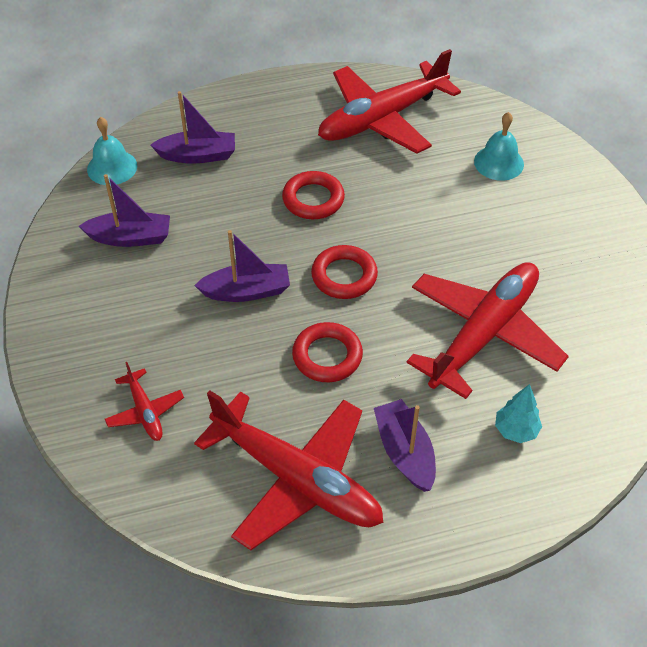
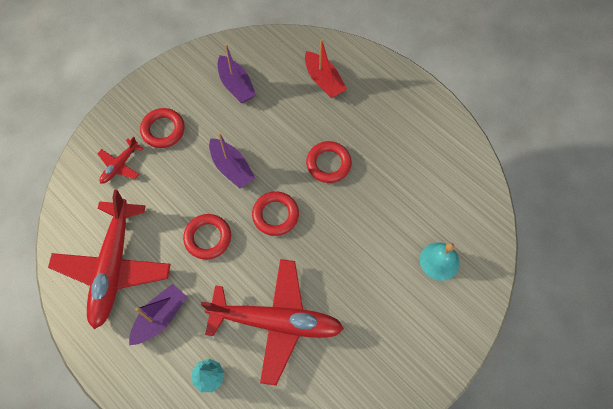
camera: 60 degrees right, 15 degrees up
turquoise bell [87,117,137,185] -> none
purple boat [151,91,235,164] -> red boat [305,39,347,98]
red plane [318,49,461,154] -> none
none -> red ring [140,108,184,148]

